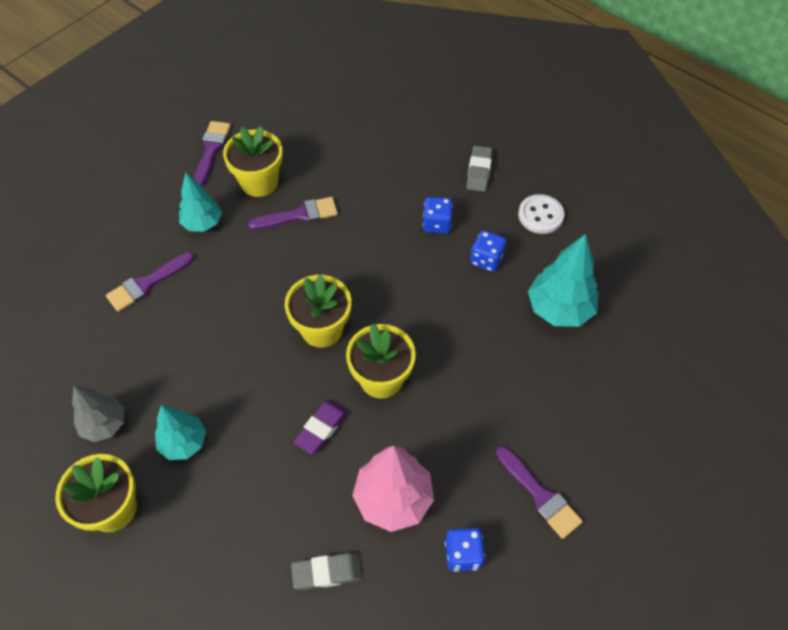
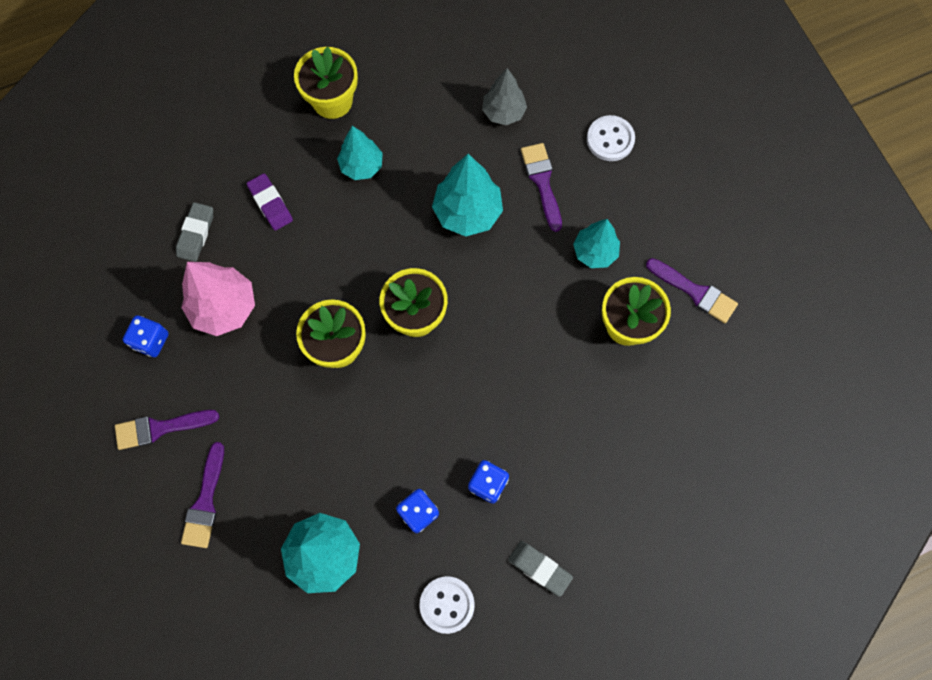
camera: 115 degrees right, 15 degrees up
grey tree [72,386,124,442] -> grey tree moved to [482,68,527,125]
purple brush [248,197,338,230] -> purple brush moved to [181,442,224,548]
purple eraser [294,400,348,454] -> purple eraser moved to [247,173,293,231]
none -> turquoise tree [432,154,503,237]
none -> white button [587,115,635,161]

